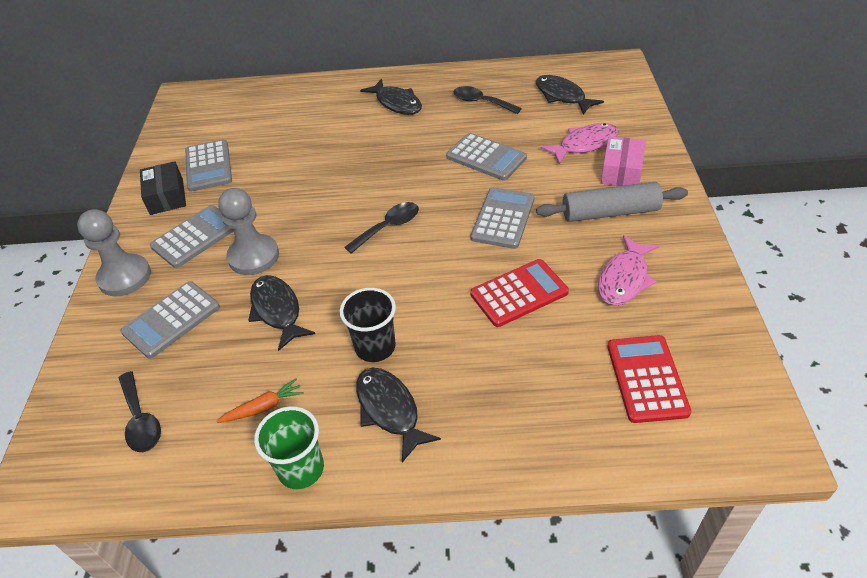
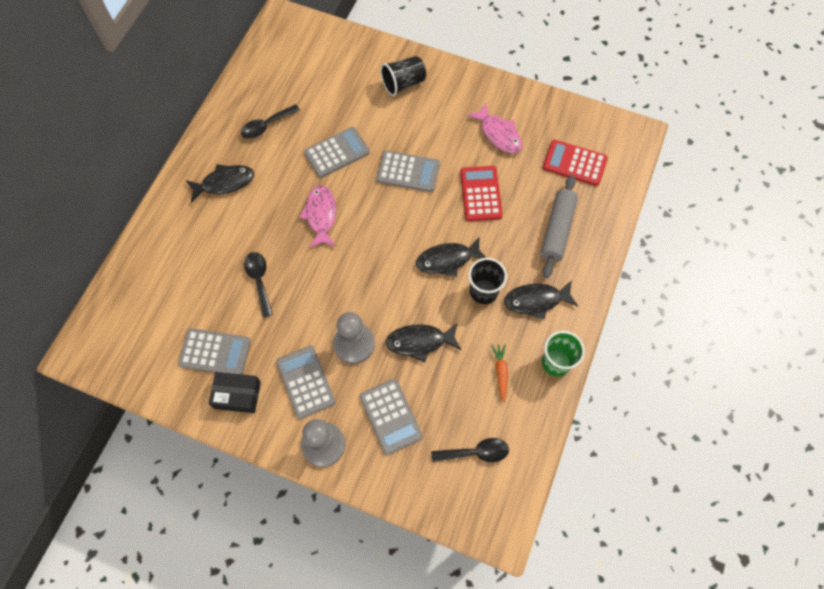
camera: 70 degrees left, 20 degrees up
black spoon [344,202,419,254] -> black spoon moved to [244,252,273,317]
grey calculator [471,187,534,249] -> grey calculator turned 150 degrees clockwise [376,150,440,192]
black fish [536,75,604,115] -> black fish moved to [416,236,486,277]
grey rolling pin [536,182,688,222] -> grey rolling pin moved to [540,175,578,278]
pink fish [541,123,618,164] -> pink fish moved to [299,185,336,248]
pink box [601,136,645,186] -> black cup [380,56,426,96]

